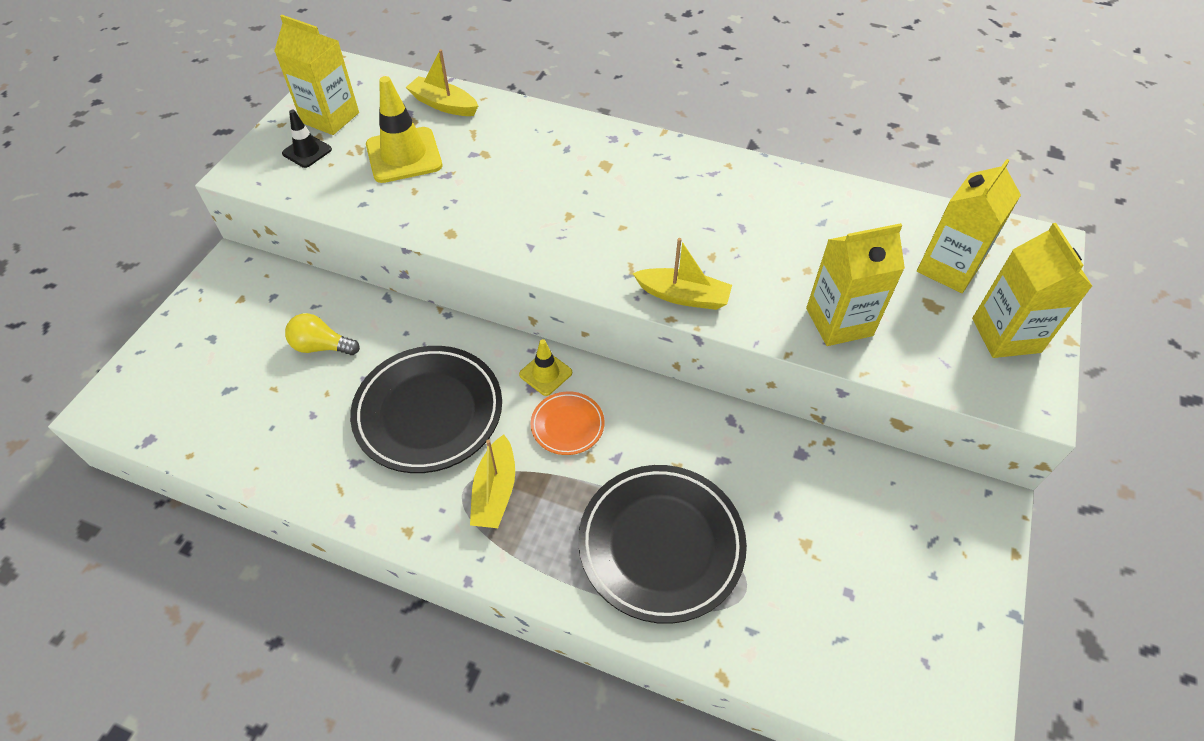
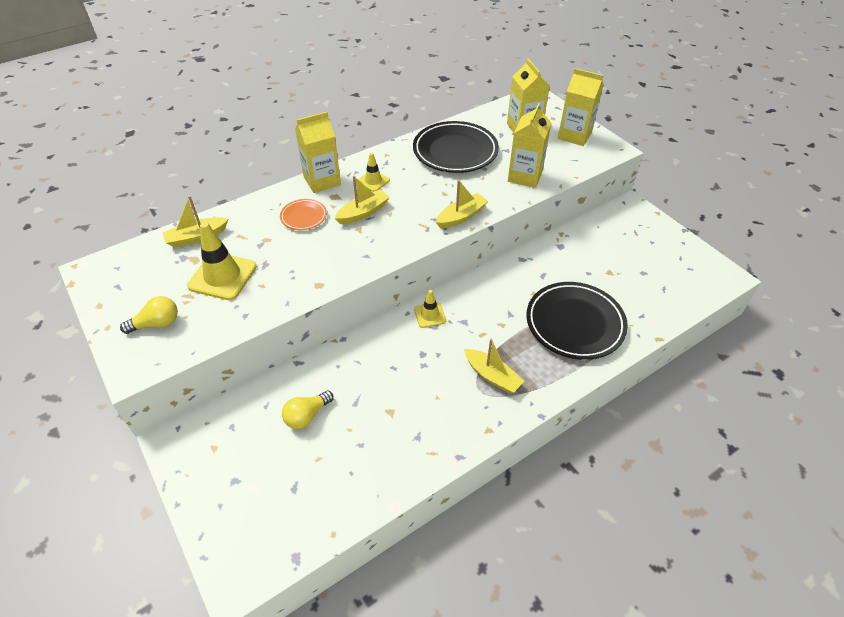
camera: 55 degrees left, 5 degrees down
yellow carton [274,15,359,135] -> yellow carton moved to [295,112,341,193]
black traffic cone [282,110,332,168] -> yellow light bulb [120,296,178,334]
black plate [350,346,502,473] -> black plate moved to [413,121,499,173]
orange plate [531,392,604,455] -> orange plate moved to [280,199,327,230]
none -> yellow boat [334,176,390,224]
none -> yellow traffic cone [358,153,390,192]

